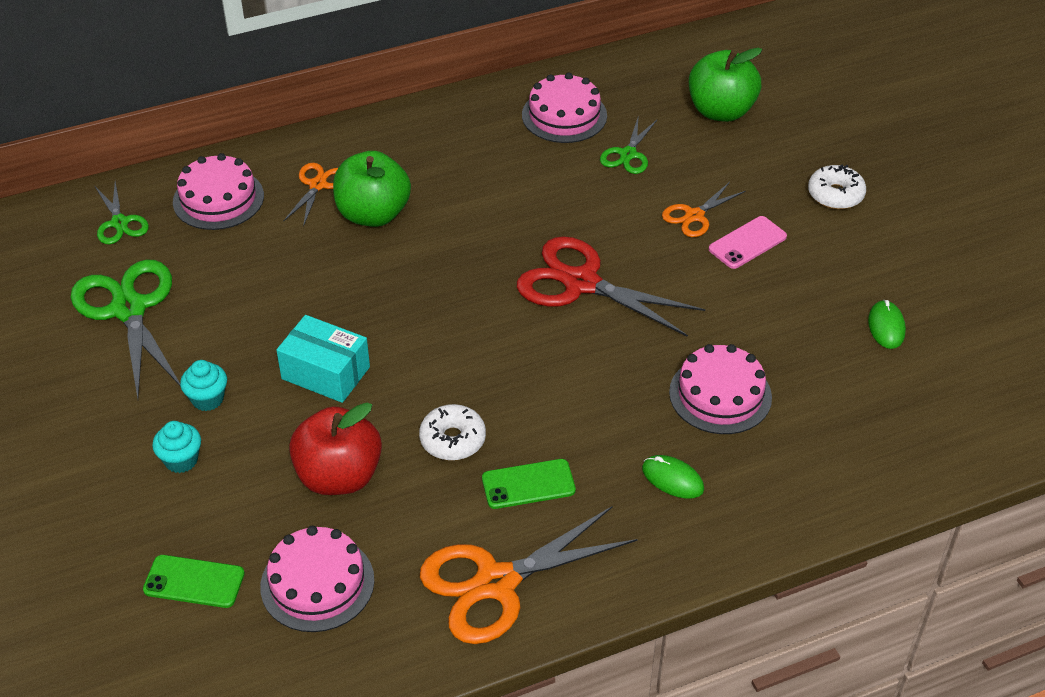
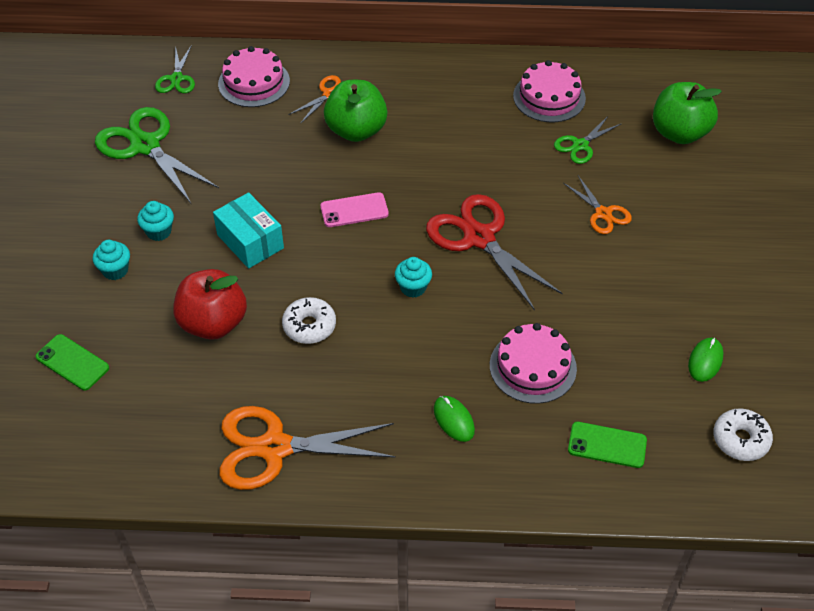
camera: 25 degrees right, 5 degrees up
green scissors [70,259,180,399] -> green scissors turned 45 degrees counterclockwise [95,107,219,203]
pink cake [260,526,374,632] -> none
green phone [482,459,576,509] -> green phone moved to [568,422,647,468]
orange scissors [662,182,746,237] -> orange scissors turned 105 degrees counterclockwise [563,176,632,234]
pink phone [709,216,787,269] -> pink phone moved to [320,192,389,227]
white donut [808,165,866,209] -> white donut moved to [713,408,773,461]
none -> turquoise cupcake [395,257,432,298]

